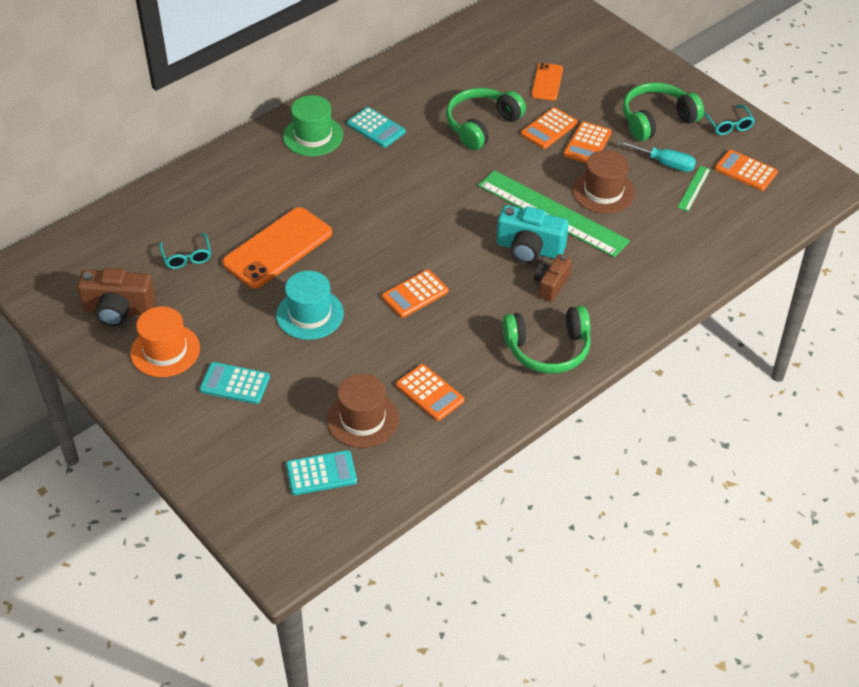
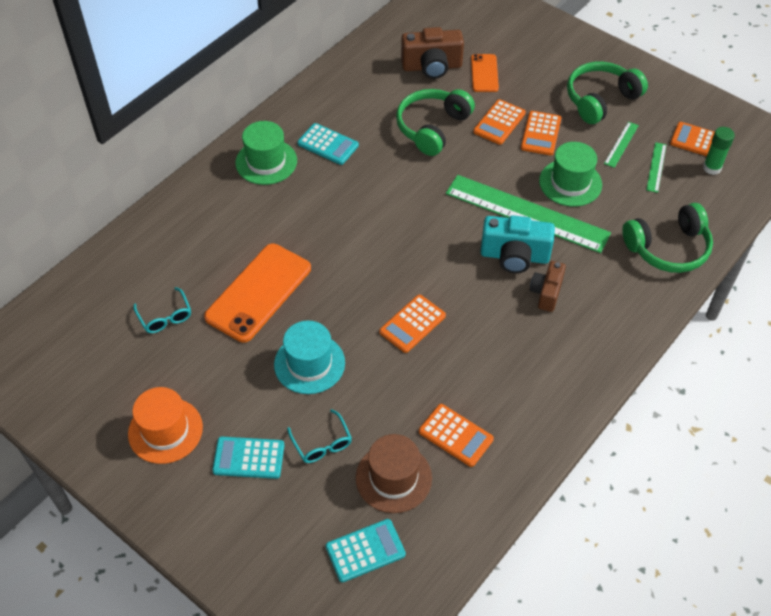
camera: 10 degrees left, 5 degrees up
brown camera [77,268,156,326] -> brown camera moved to [401,27,464,79]
green headphones [502,306,591,374] -> green headphones moved to [622,203,713,273]
brown hat [572,150,635,214] -> green hat [539,142,602,207]
turquoise screwdriver [618,140,696,172] -> green ruler [604,122,639,168]
turquoise glasses [704,105,755,135] -> turquoise glasses moved to [287,409,352,463]
none -> green glue stick [703,127,735,175]

